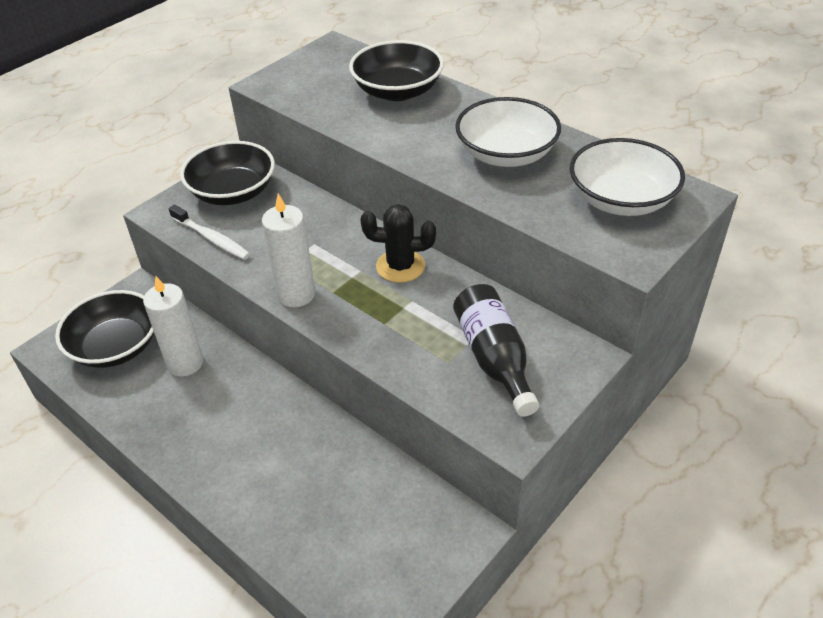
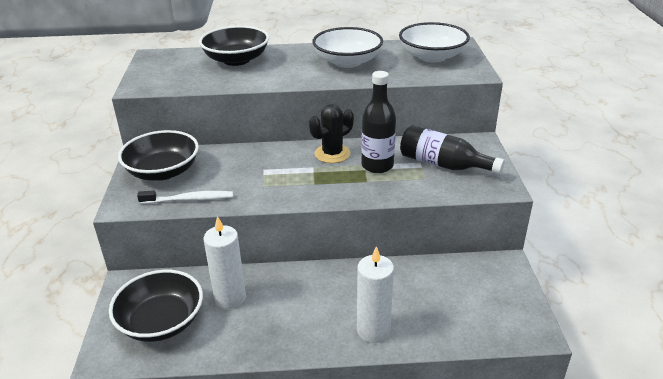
camera: 45 degrees left, 10 degrees down
white candle [262,193,315,307] -> white candle moved to [357,246,394,343]
none -> black bottle [361,71,396,173]

